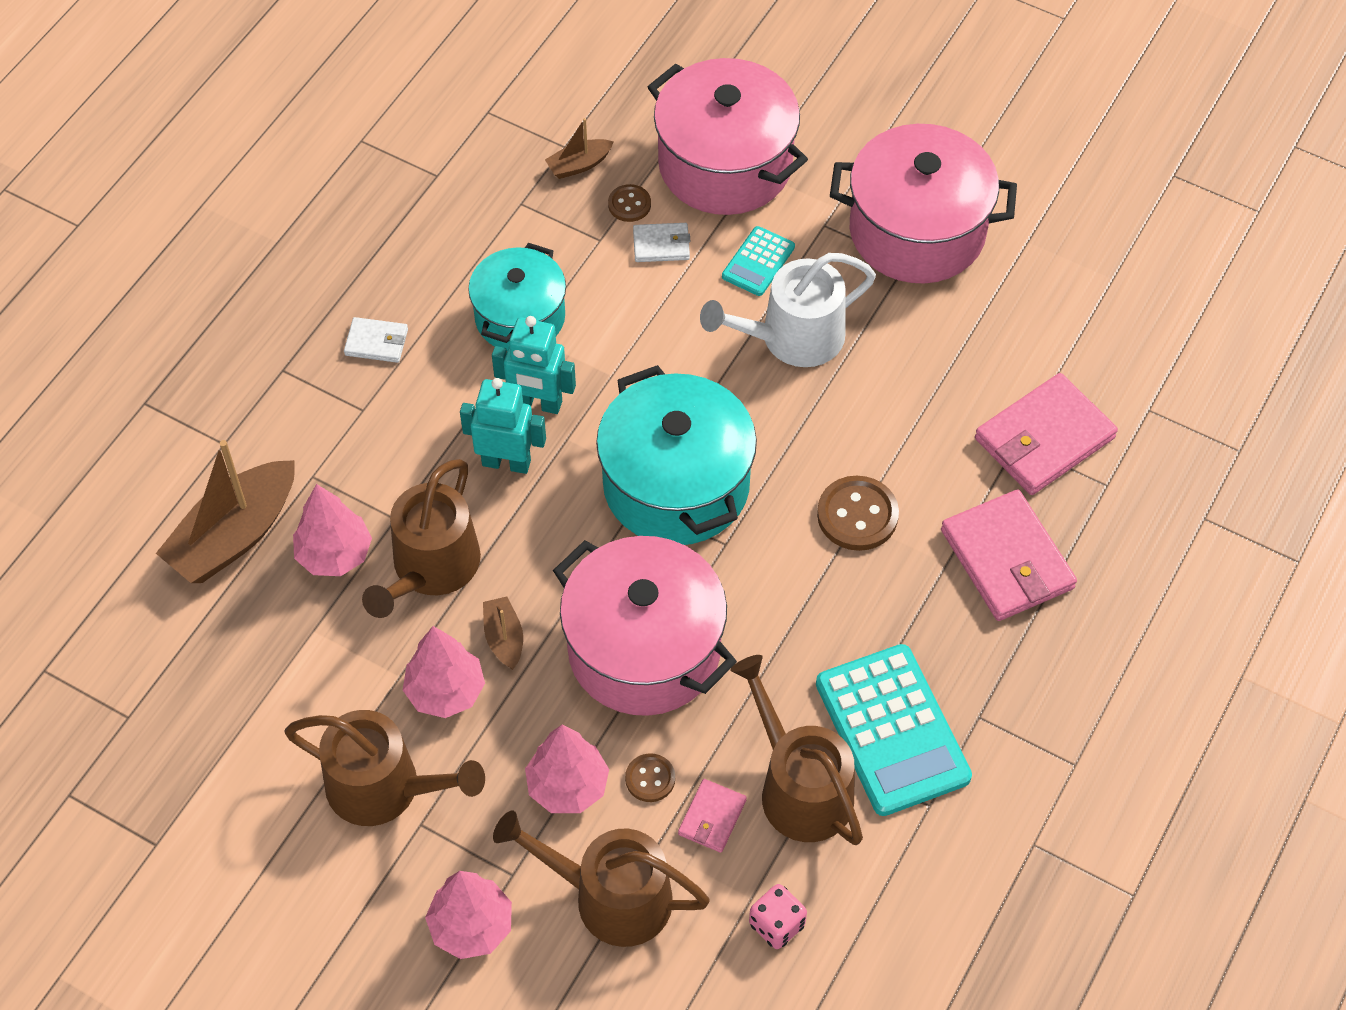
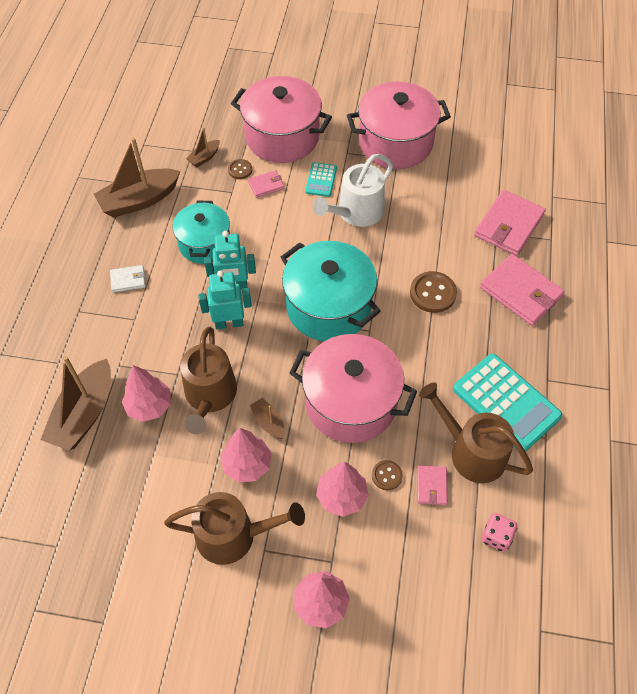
camera: 20 degrees left, 0 degrees up
brown watering can [493,811,710,947] -> none
white wallet [633,223,691,262] -> pink wallet [248,170,284,198]
none -> brown boat [94,137,180,217]

